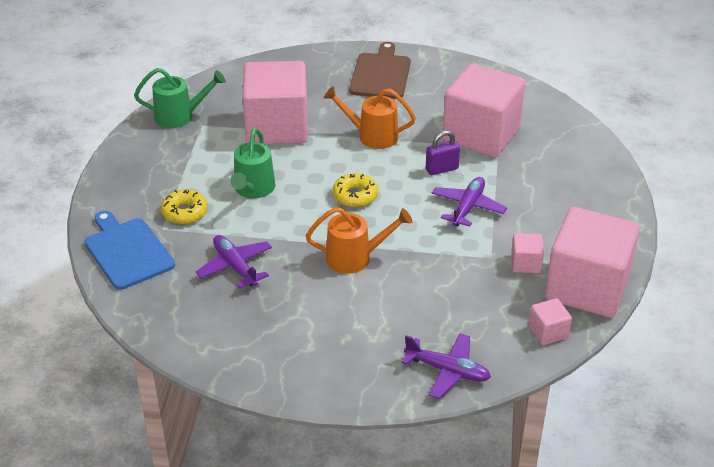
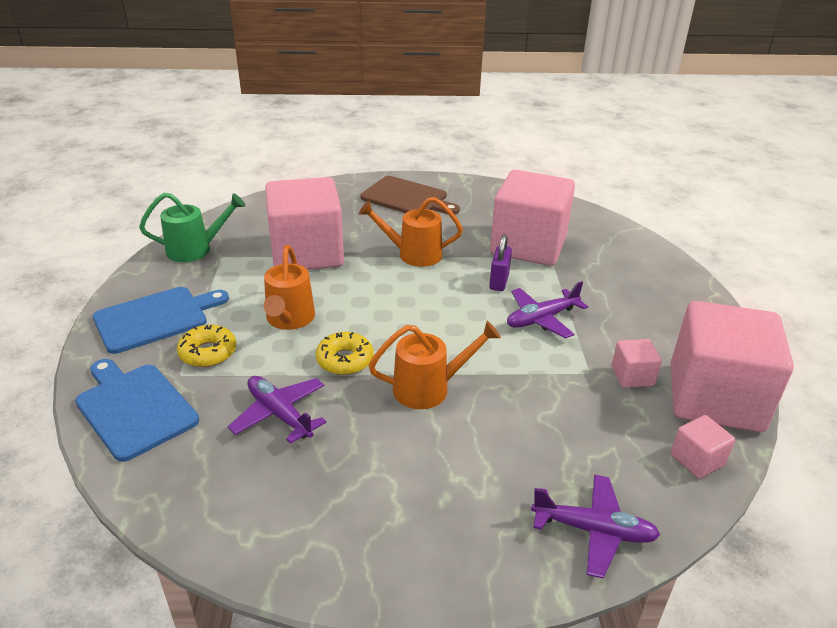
camera: 10 degrees left, 5 degrees down
green watering can [230,128,275,198] -> orange watering can [264,245,315,330]
yellow donut [333,173,378,207] -> yellow donut moved to [315,332,373,375]
brown cutting board [349,42,411,99] -> brown cutting board turned 120 degrees clockwise [360,176,460,215]
purple padlock [426,131,460,175] -> purple padlock turned 45 degrees counterclockwise [489,235,512,291]
purple plane [432,177,507,227] -> purple plane turned 135 degrees counterclockwise [507,281,588,339]
none -> blue cutting board [93,287,229,354]

